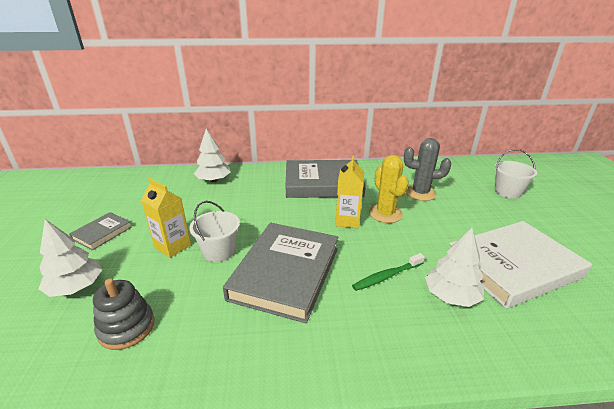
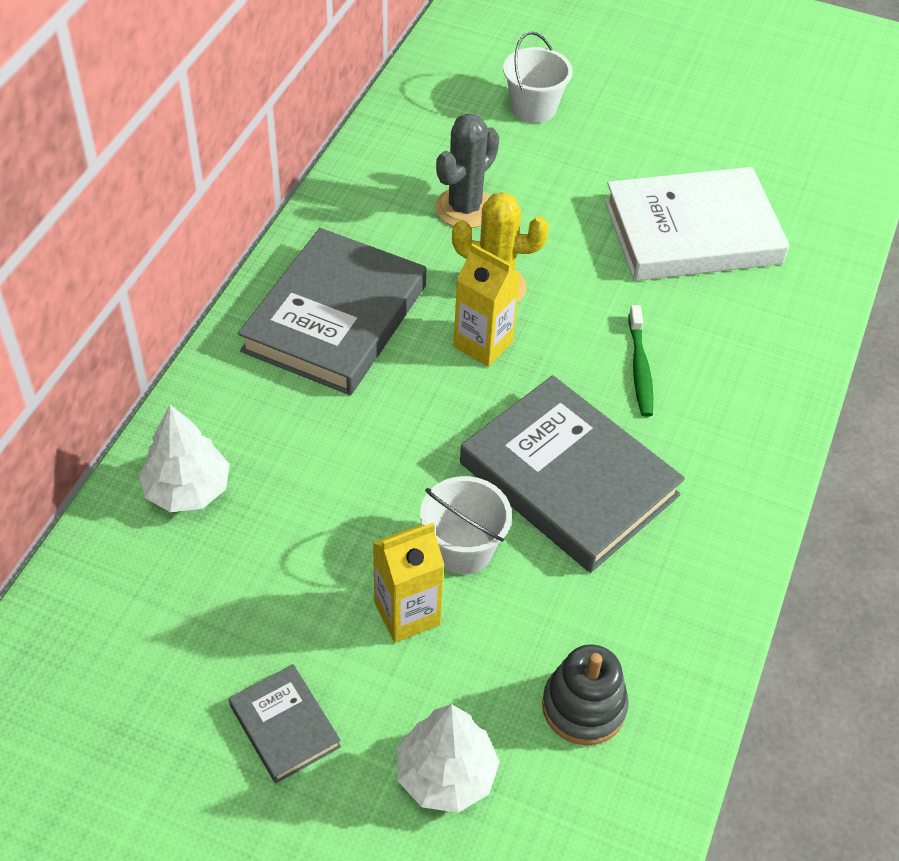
camera: 65 degrees left, 20 degrees up
white tree [425,228,484,307] -> none
white book [447,221,592,309] -> white book turned 75 degrees clockwise [604,167,790,281]

